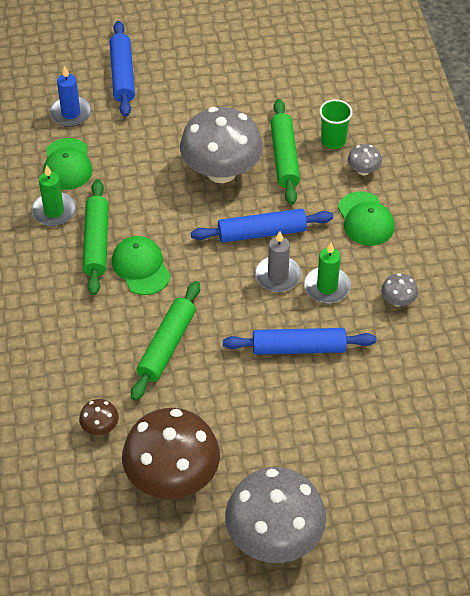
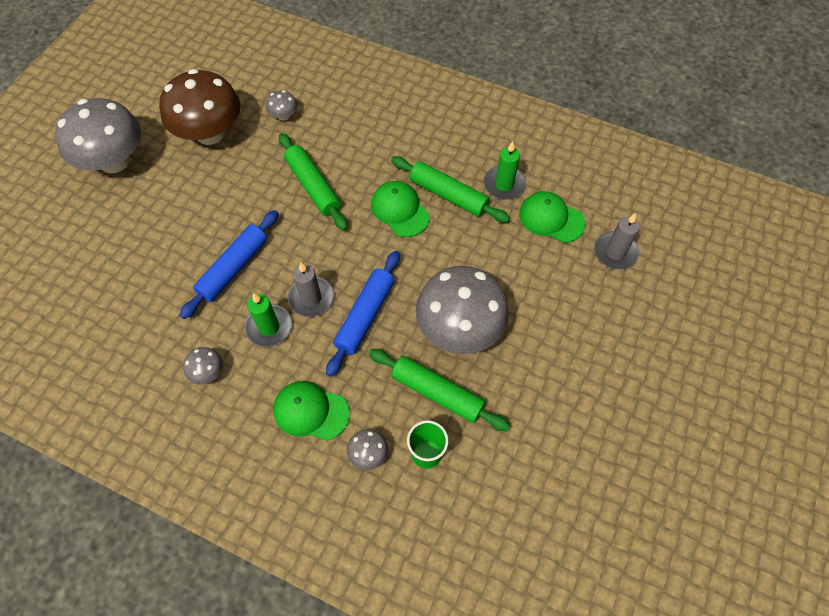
camera: 125 degrees right, 10 degrees up
blue candle [50,66,92,127] -> grey candle [594,213,640,269]
brown mushroom [79,399,119,435] -> grey mushroom [266,90,298,121]
blue rolling pin [110,21,135,117] -> none
green cap [112,236,171,295] -> green cap turned 135 degrees counterclockwise [371,181,430,237]

